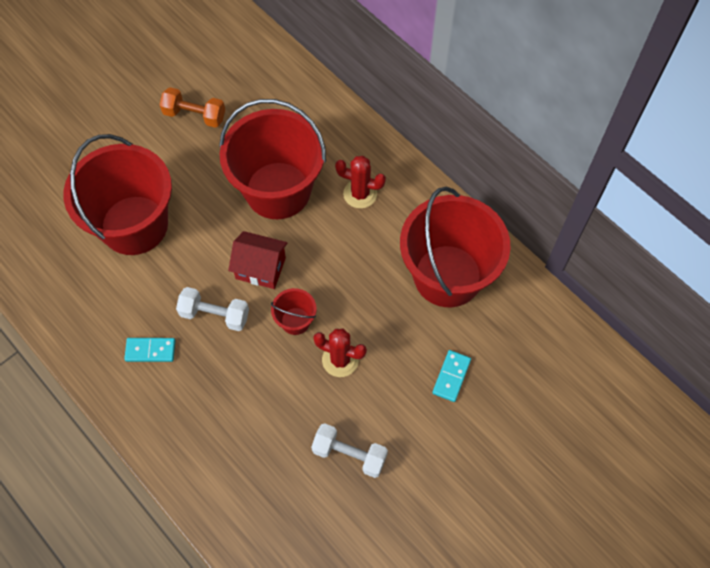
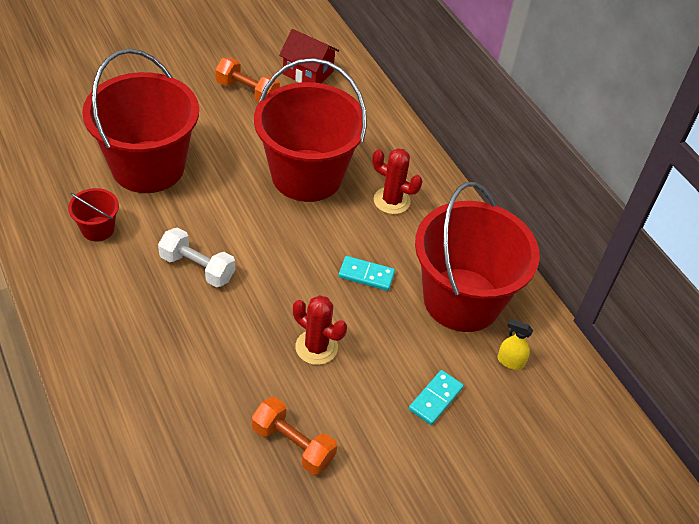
camera: 10 degrees right, 15 degrees down
turquoise domino [124,338,175,362] -> turquoise domino moved to [338,256,395,291]
red house [228,231,288,289] -> red house moved to [279,29,339,83]
red bucket [271,288,317,335] -> red bucket moved to [68,188,119,241]
white dumbbell [311,423,388,478] -> orange dumbbell [252,397,337,475]
none -> yellow spray bottle [497,319,533,370]

